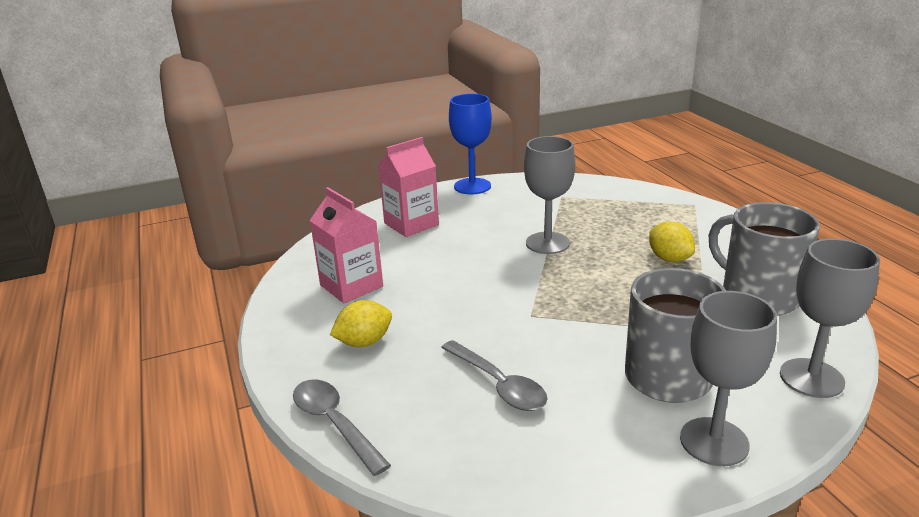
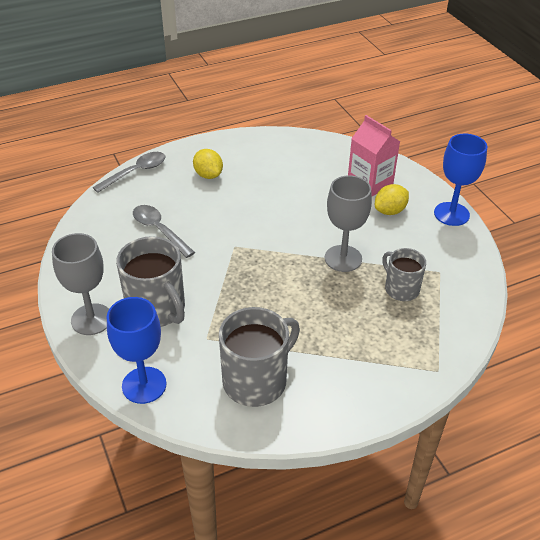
camera: 85 degrees right, 15 degrees up
pink carton [310,187,383,303] -> none
grey spoon [441,340,547,411] -> grey spoon turned 90 degrees clockwise [133,205,195,258]
yellow lemon [649,222,695,262] -> yellow lemon moved to [375,184,409,215]
grey goblet [780,239,880,398] -> blue goblet [107,297,167,404]
none -> grey mug [382,248,426,301]

